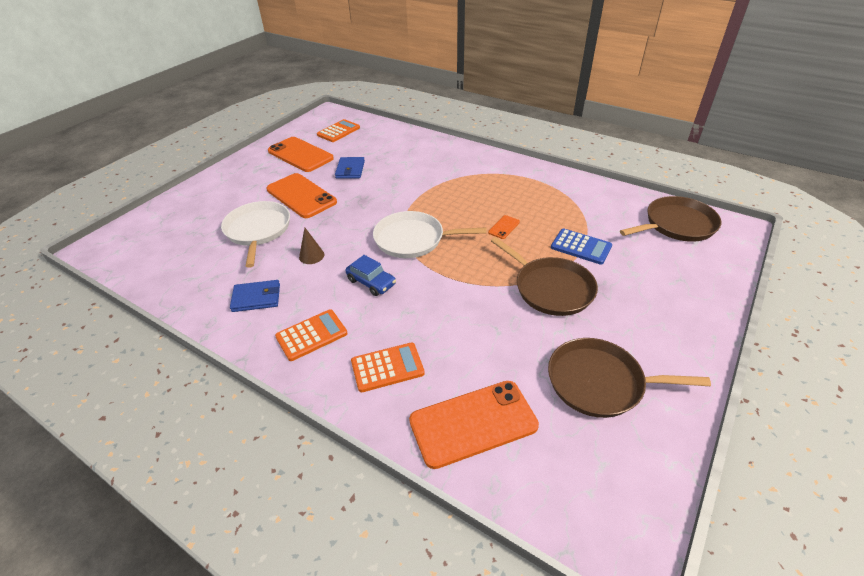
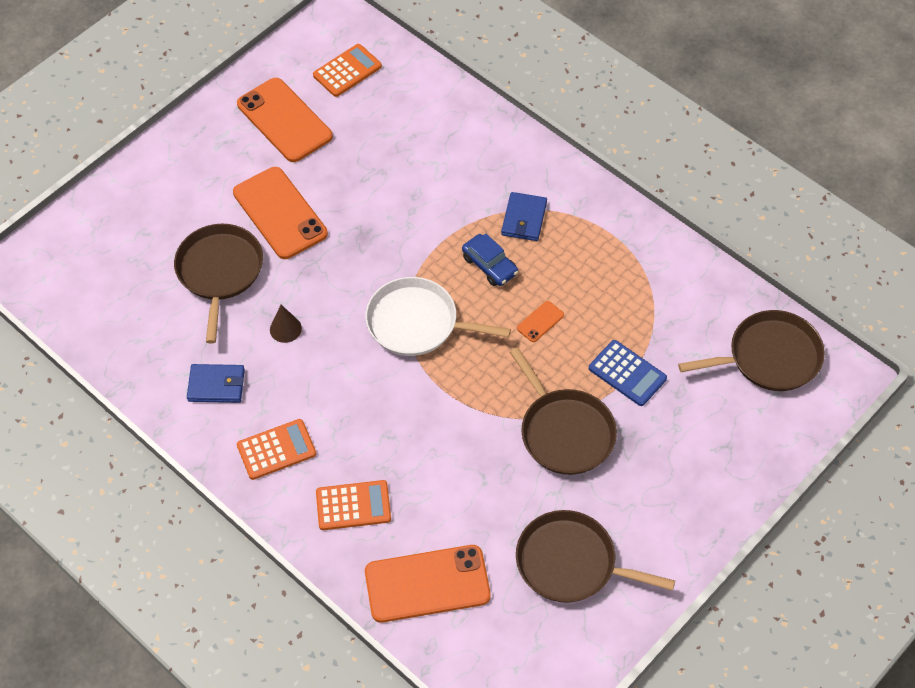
camera: 10 degrees right, 15 degrees up
white pan [221,201,290,268] -> brown pan [174,224,263,343]
blue wallet [335,157,365,179] -> blue wallet moved to [501,192,547,241]
blue car [345,255,396,296] -> blue car moved to [462,234,518,286]

